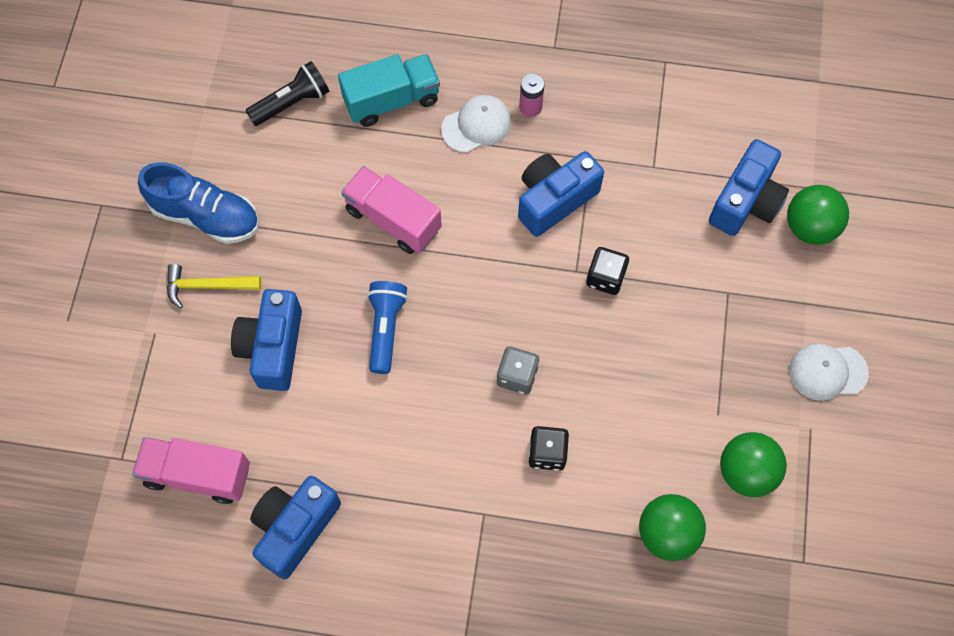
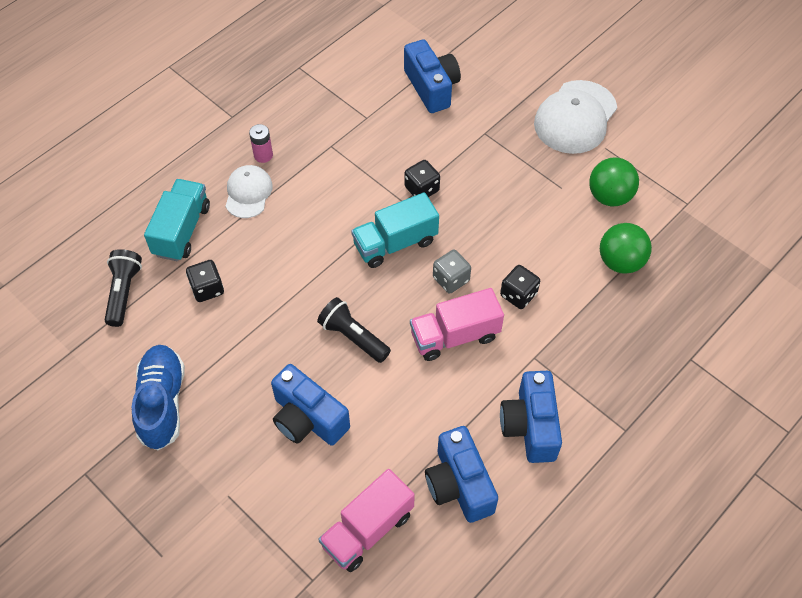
camera: 55 degrees left, 10 degrees down
blue shoe [138,162,259,244] -> blue shoe turned 60 degrees counterclockwise [132,345,185,450]
yellow hammer [167,264,261,309] -> none
pink truck [341,166,442,254] -> pink truck moved to [410,288,504,361]
blue flashlight [367,281,408,374] -> black flashlight [317,297,391,363]
blue camera [518,151,604,237] -> blue camera moved to [500,371,562,463]
green ball [787,185,849,245] -> none
white cap [789,343,869,401] -> white cap [534,80,617,154], size x1.66
none -> black dice [186,260,224,302]
none -> turquoise truck [351,192,439,268]

